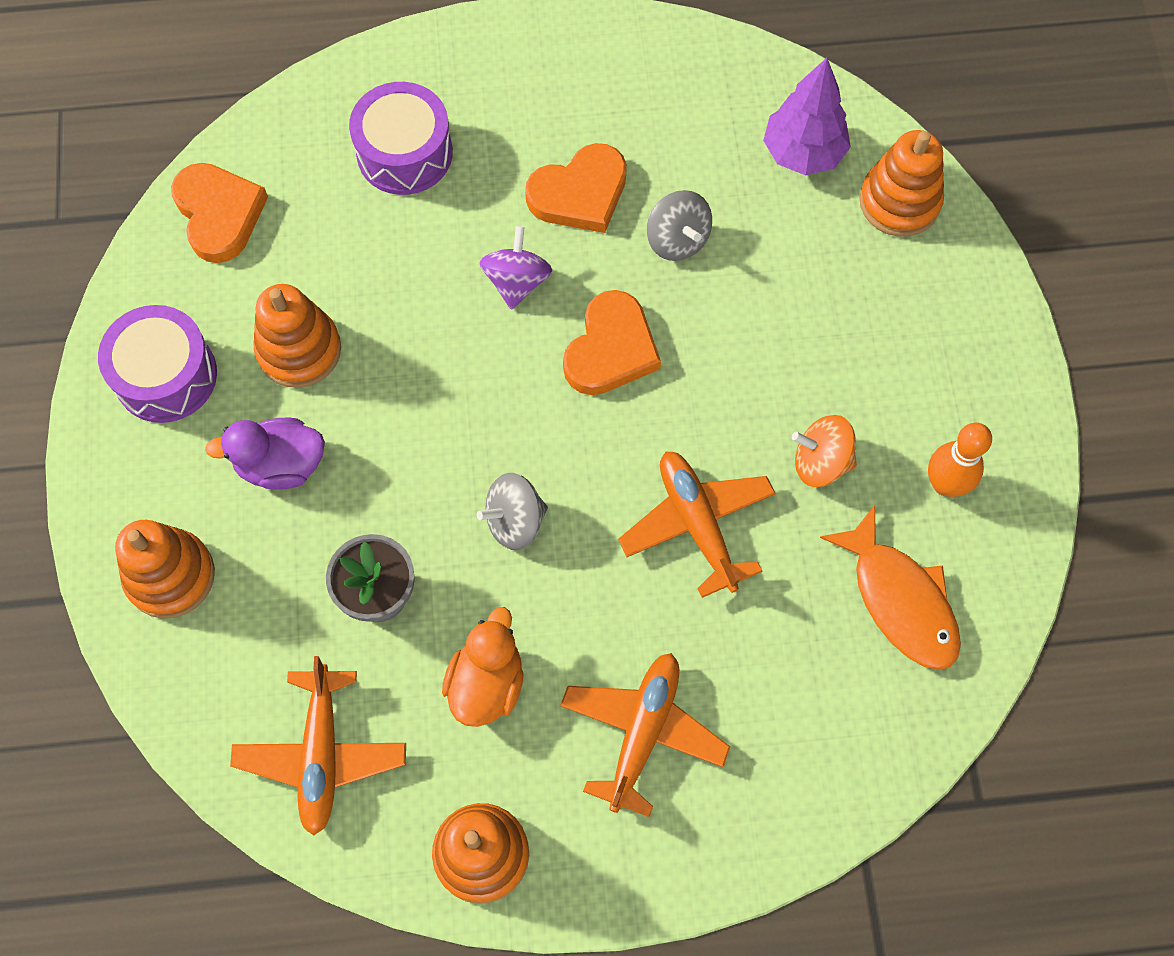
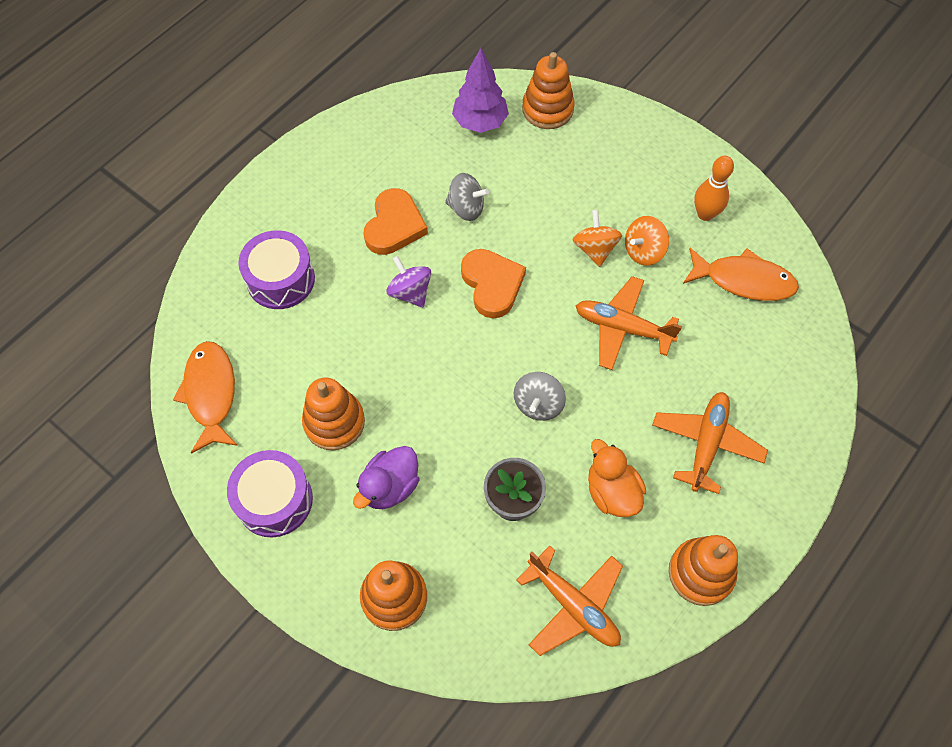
camera: 45 degrees left, 5 degrees down
orange heart [171,163,268,263] -> orange fish [173,341,238,454]
orange plane [560,653,730,817] -> orange plane turned 45 degrees clockwise [652,392,768,494]
none -> orange spinning top [573,210,622,267]

